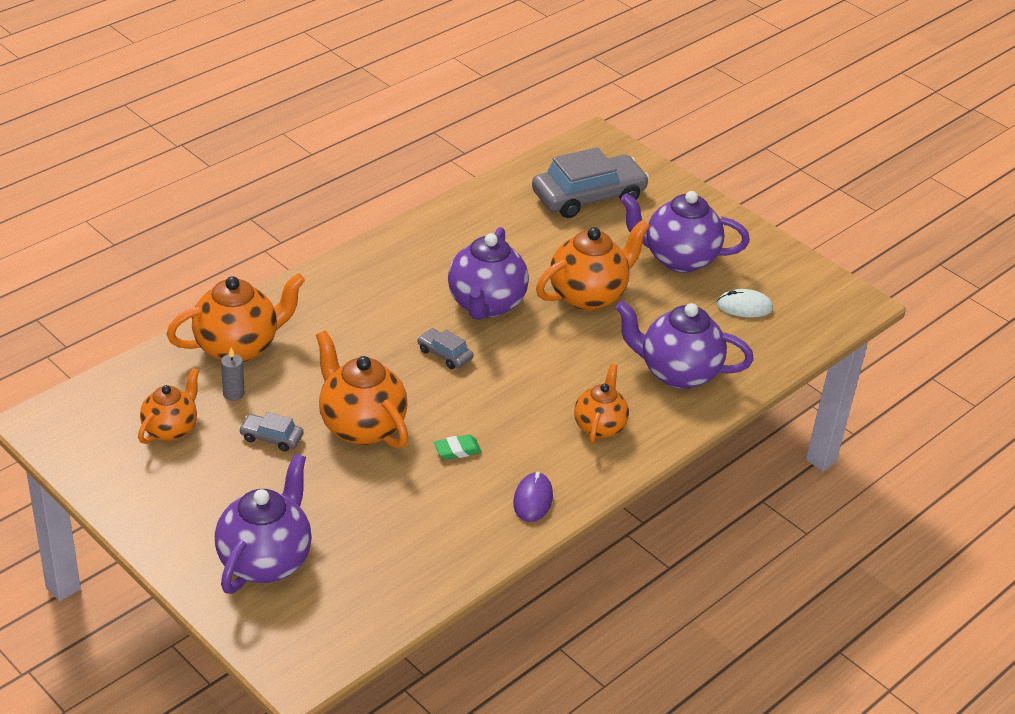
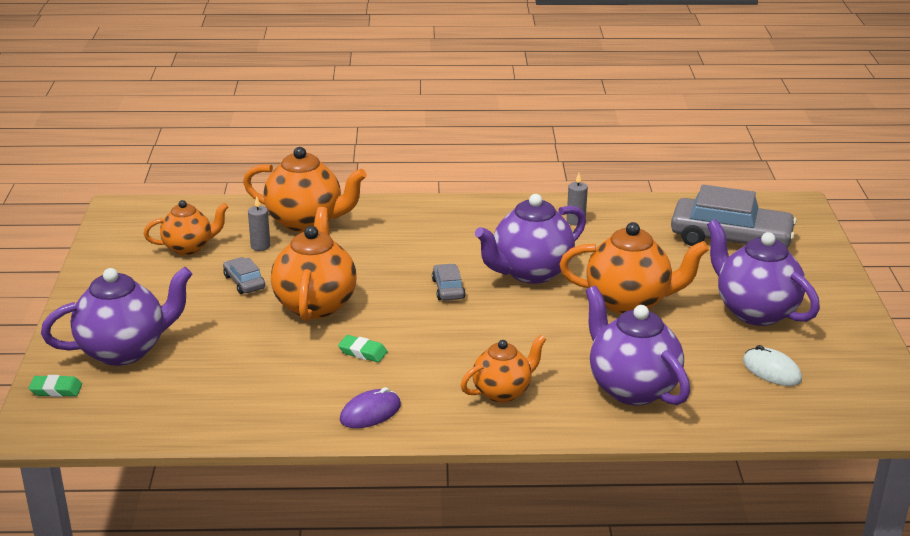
camera: 45 degrees right, 10 degrees down
none -> green eraser [29,375,82,397]
none -> grey candle [567,173,588,226]

